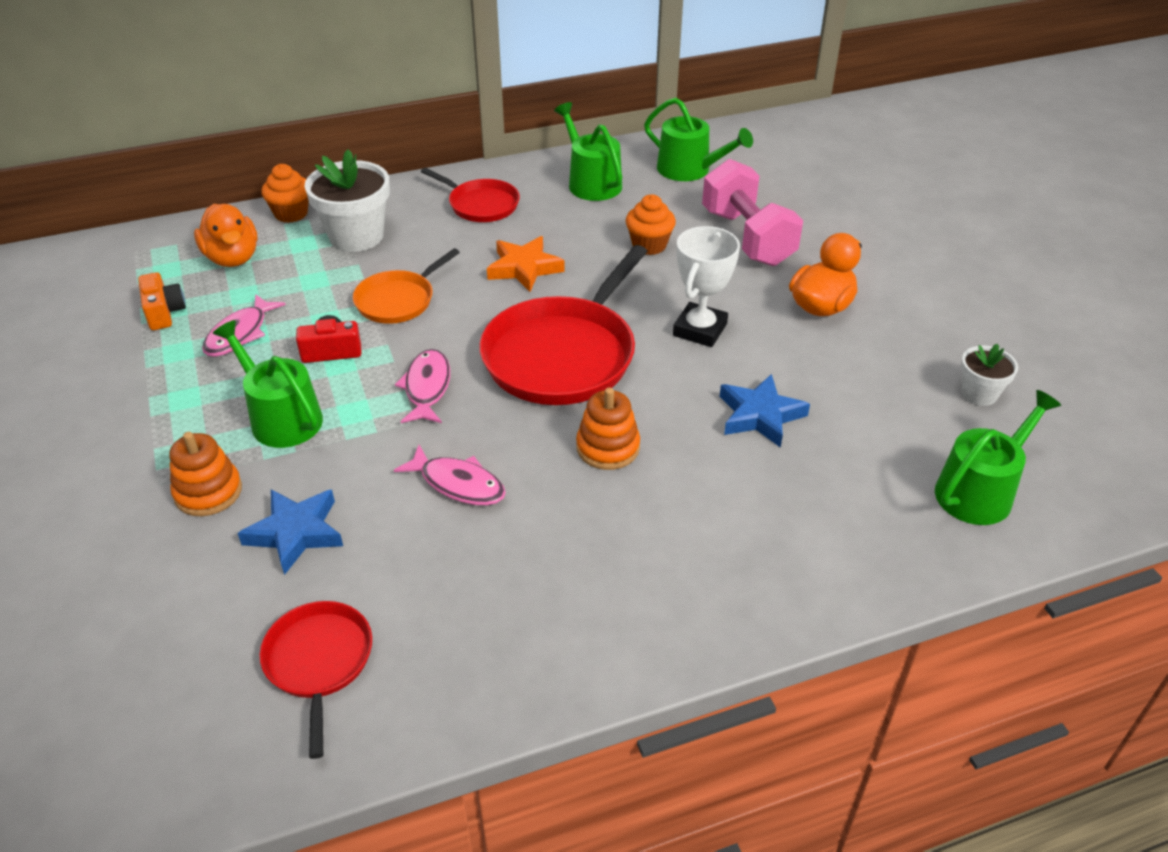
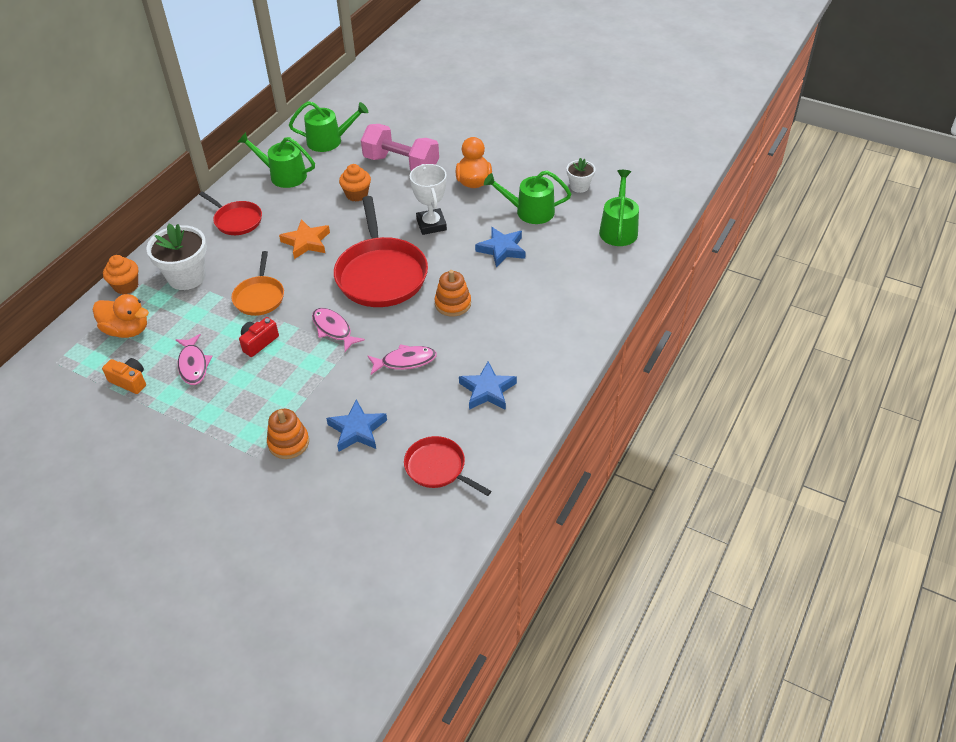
camera: 40 degrees left, 5 degrees up
green watering can [213,320,323,448] -> green watering can moved to [484,170,571,224]
red pan [421,168,520,222] -> red pan turned 45 degrees clockwise [199,191,262,235]
none -> blue star [459,362,517,410]

